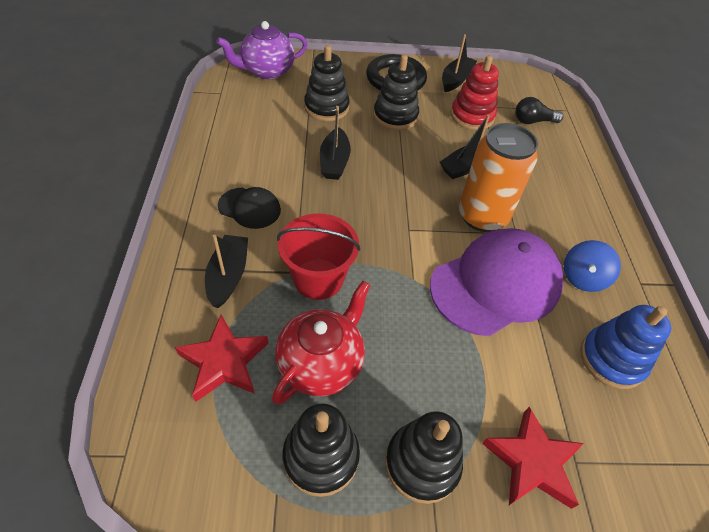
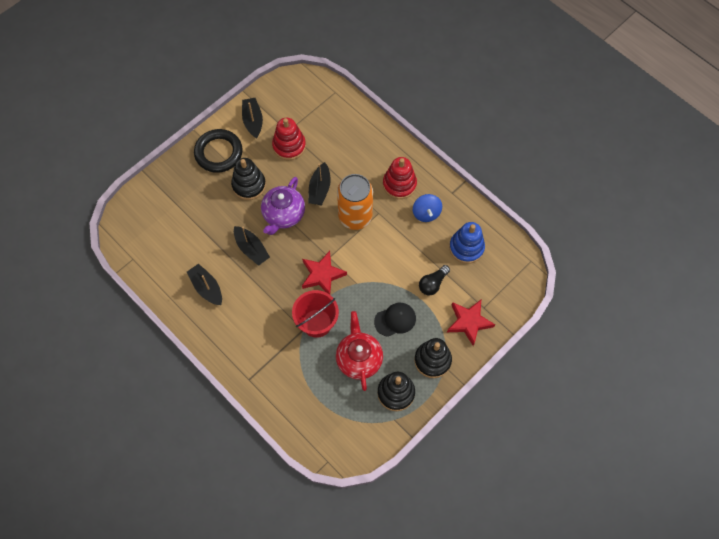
camera: 40 degrees left, 15 degrees up
red star [175,315,268,402] -> red star moved to [302,251,347,294]
black boat [205,235,248,308] -> black boat moved to [187,264,222,305]
purple teapot [216,21,307,79] -> purple teapot moved to [261,177,305,235]
black cap [218,187,281,229] -> black cap moved to [374,303,416,337]
black stacking toy [304,45,350,121] -> none
purple cap [430,228,564,336] -> none
black light bulb [515,97,563,124] -> black light bulb moved to [419,265,450,295]
none -> red stacking toy [383,157,417,199]

